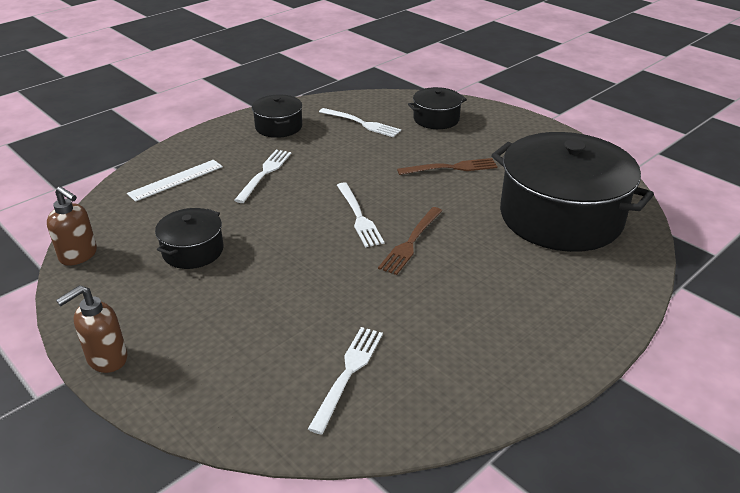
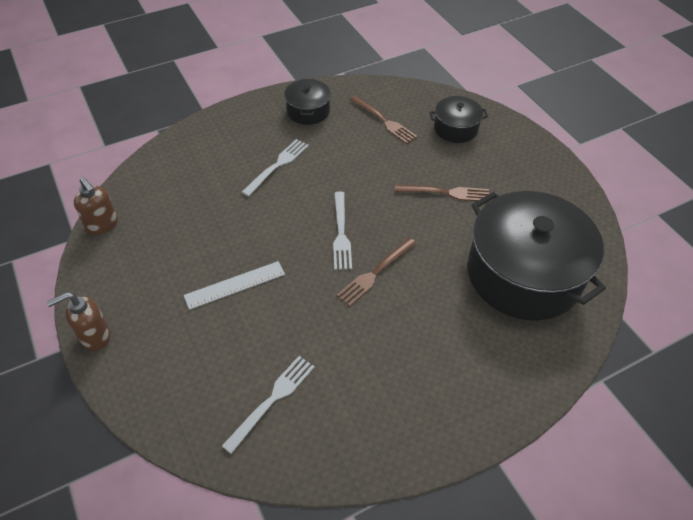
camera: 15 degrees right, 15 degrees up
white ruler [127,160,223,202] -> white ruler moved to [184,261,285,310]
black pot [155,208,224,269] -> none
white fork [319,108,401,137] -> brown fork [350,96,417,144]

